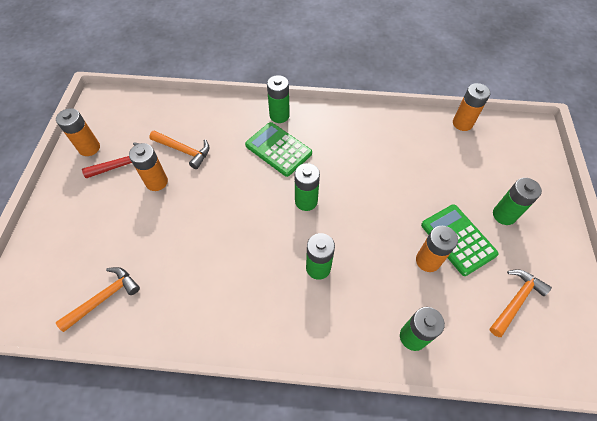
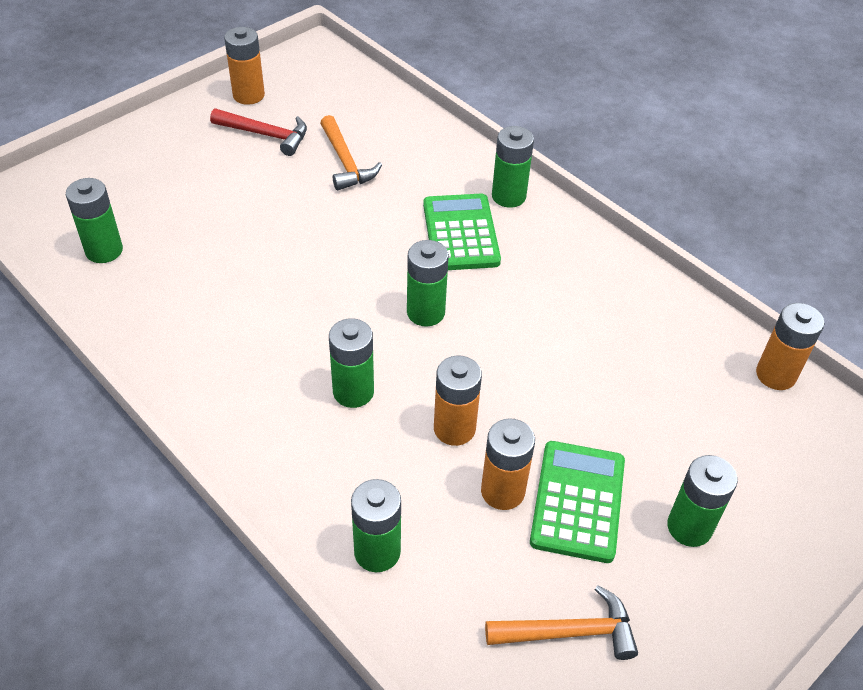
camera: 40 degrees right, 10 degrees down
orange hammer [56,267,140,332] -> green battery [66,178,123,263]
orange battery [129,143,168,191] -> orange battery moved to [434,356,482,446]

